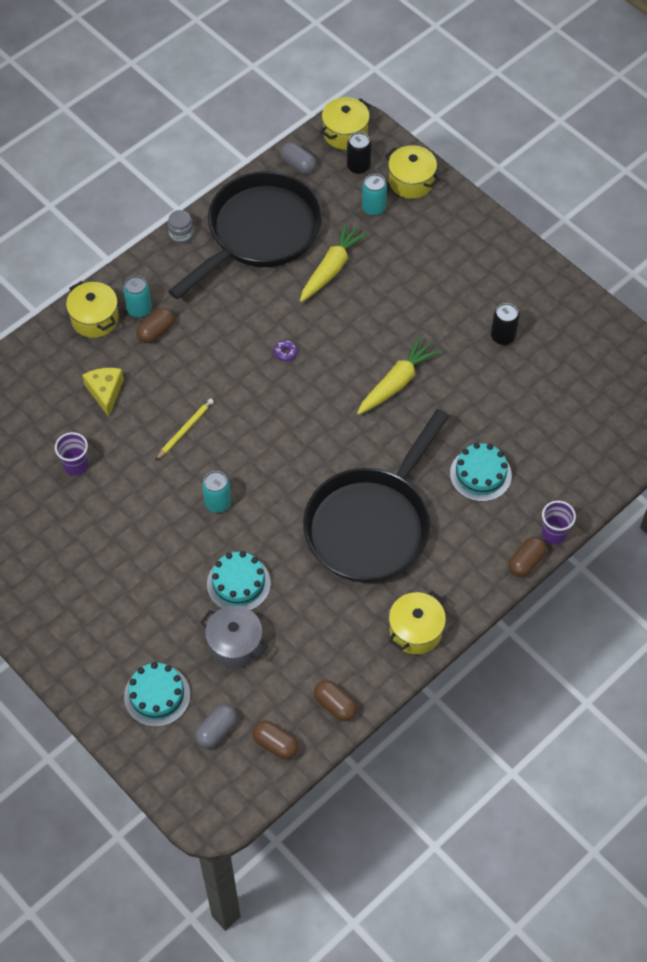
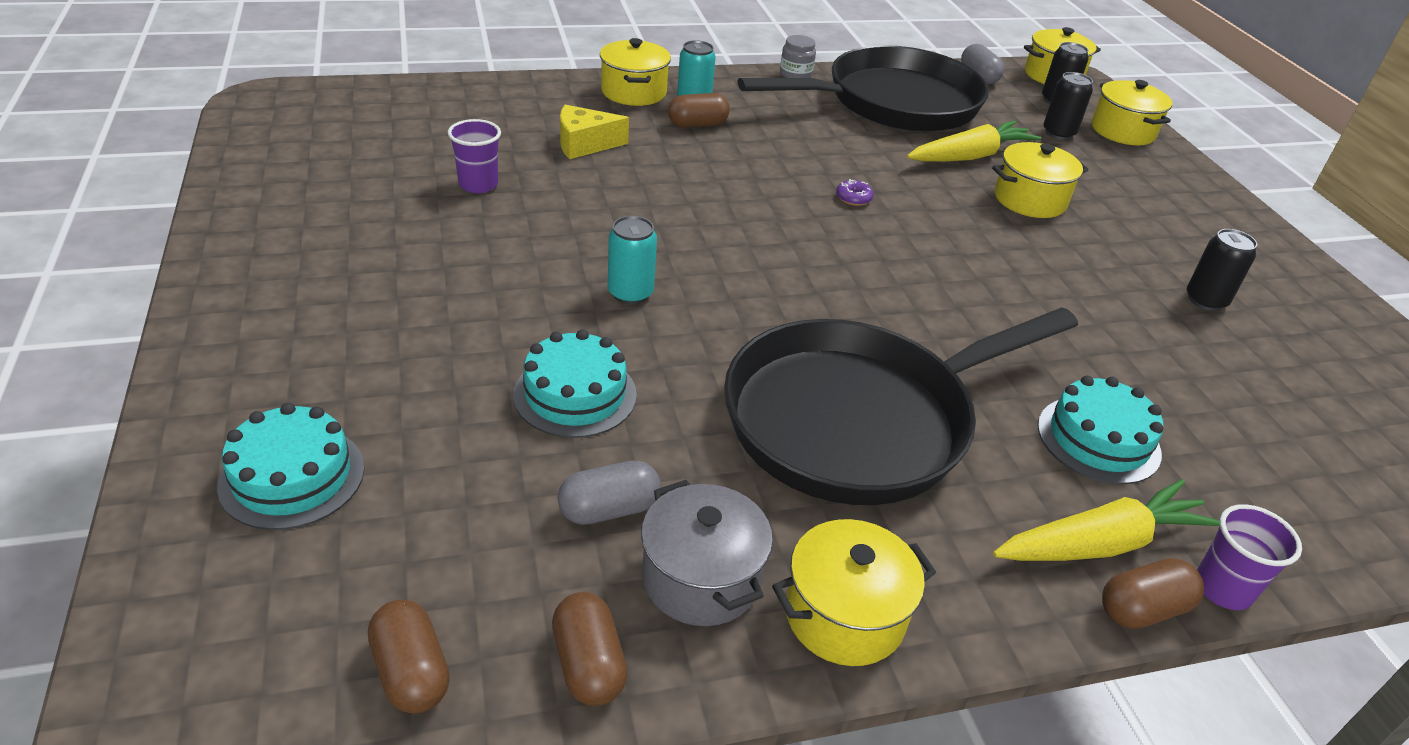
camera: 25 degrees right, 20 degrees down
yellow cheese [82,368,124,417] -> yellow cheese turned 120 degrees counterclockwise [560,105,629,159]
yellow pencil [155,398,214,461] -> none
grey capsule [195,705,237,748] -> grey capsule moved to [558,461,661,525]
grey pot [200,606,268,668] -> grey pot moved to [641,480,773,626]
yellow carrot [357,336,441,415] -> yellow carrot moved to [993,479,1220,561]
turquoise can [362,174,387,216] -> black can [1043,72,1093,140]
none -> yellow pot [992,142,1089,218]

